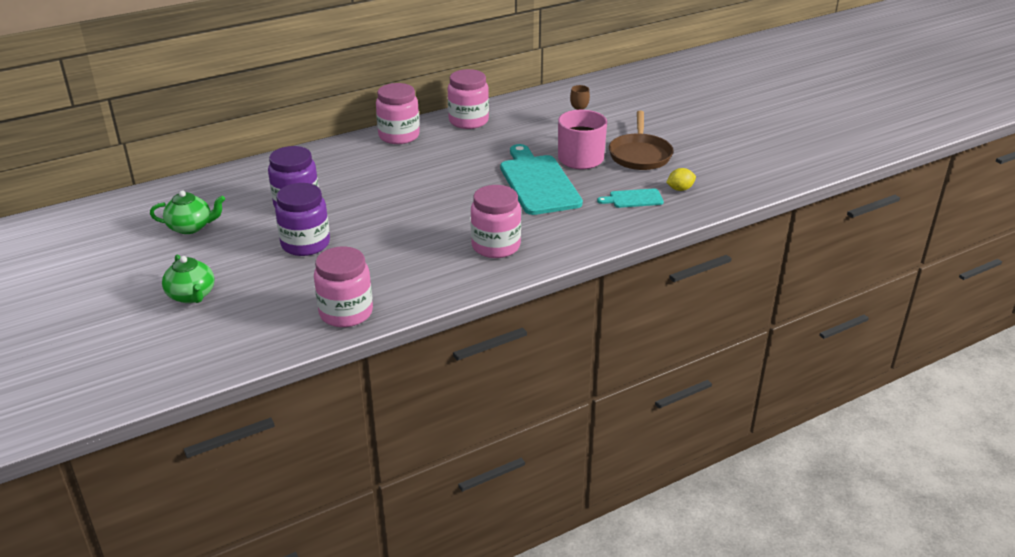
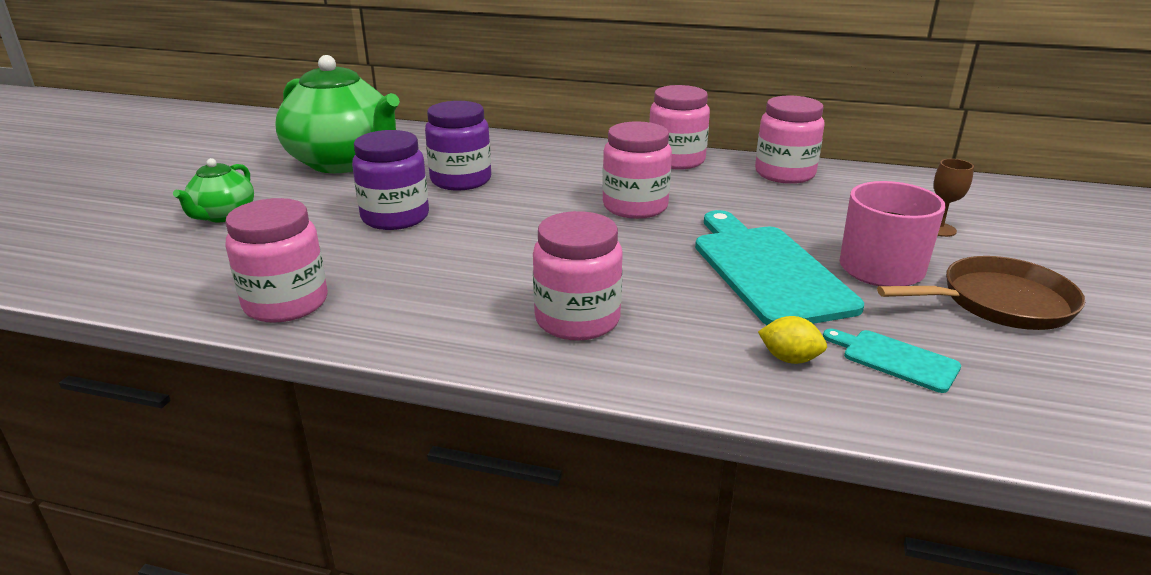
camera: 45 degrees right, 5 degrees down
green teapot [150,190,225,234] -> green teapot [275,55,400,173], size x2.05
turquoise cutting board [500,144,583,215] -> turquoise cutting board turned 45 degrees counterclockwise [695,210,864,325]
brown pan [609,111,673,170] -> brown pan turned 150 degrees counterclockwise [877,256,1085,330]
yellow lemon [666,168,696,191] -> yellow lemon moved to [758,316,827,364]
none -> pink jar [602,121,672,219]

